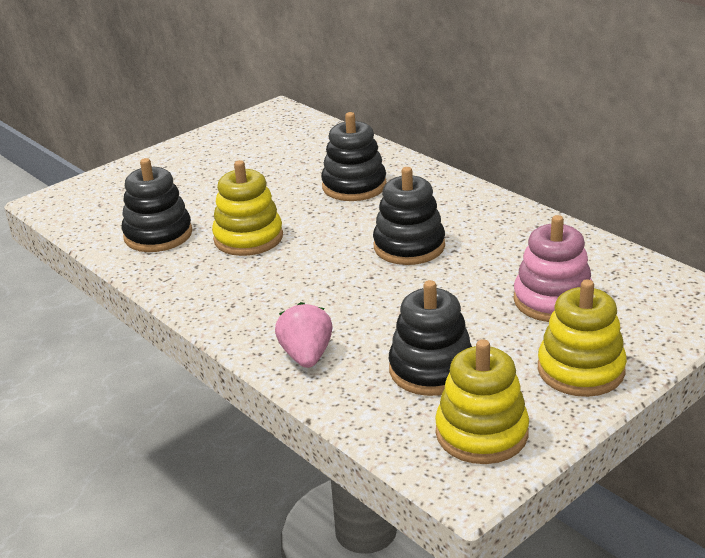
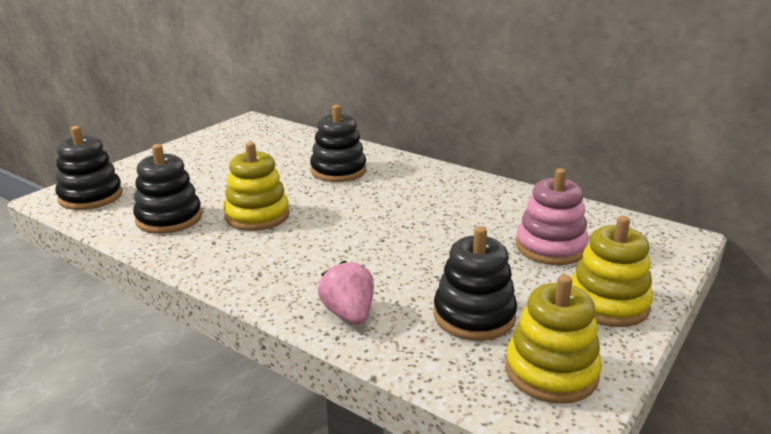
camera: 15 degrees left, 5 degrees down
black stacking toy [373,167,445,265] -> black stacking toy moved to [55,126,123,210]

